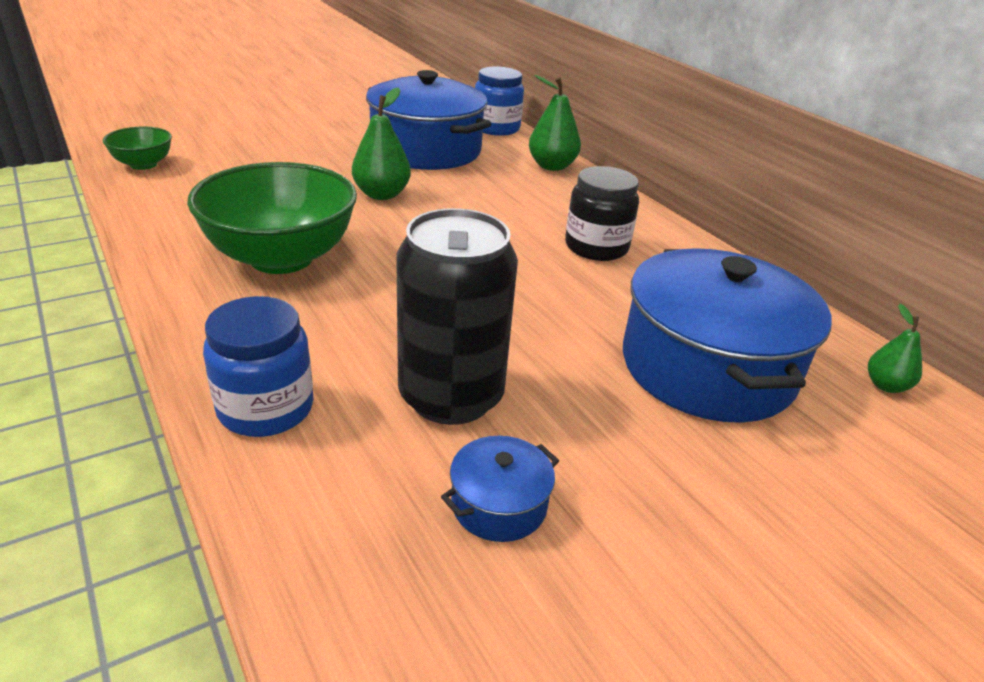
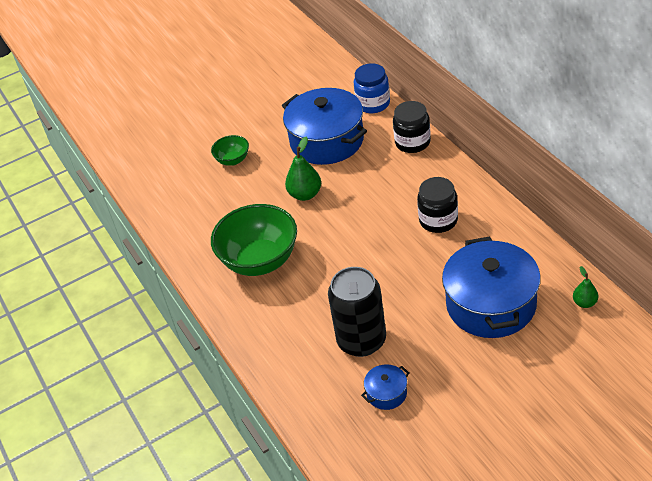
camera: 10 degrees right, 10 degrees up
green bowl [103,127,172,170] -> green bowl moved to [211,135,249,166]
blue jar [203,296,314,437] -> none
green pear [529,75,581,171] -> black jar [393,101,431,153]

